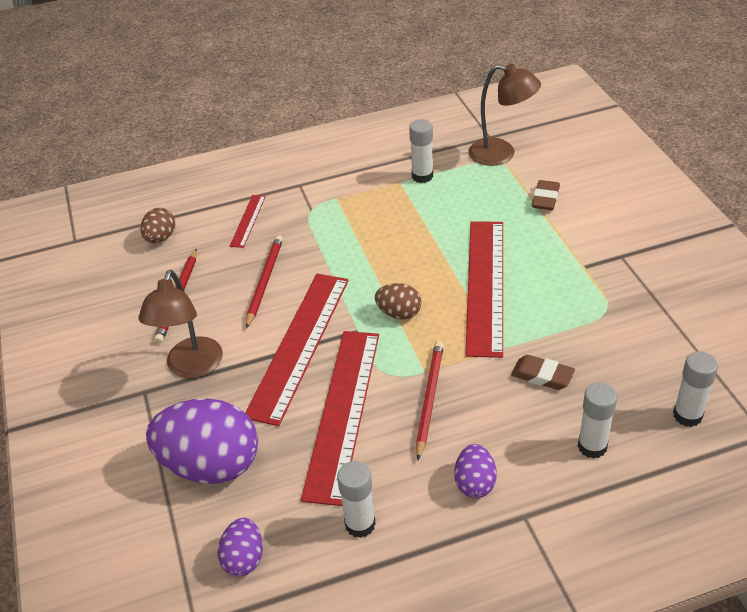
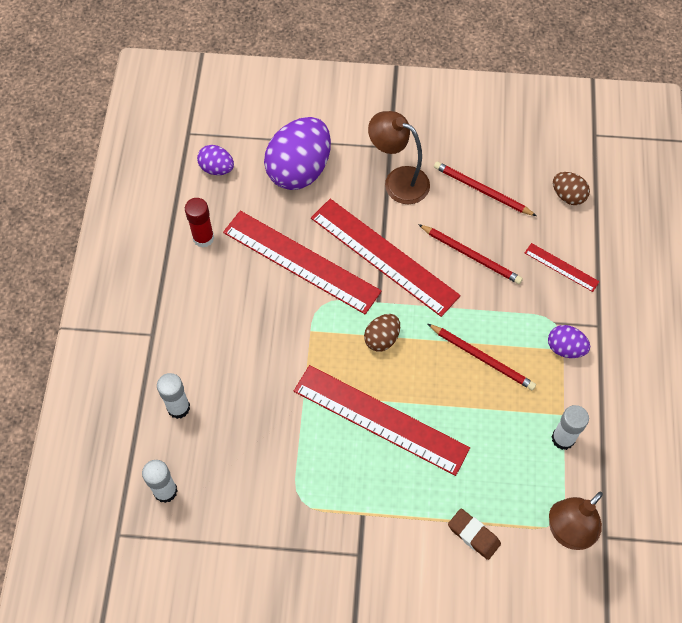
camera: 110 degrees right, 20 degrees up
white glue stick [337,461,376,538] -> red glue stick [185,198,214,247]
red pencil [416,341,444,460] -> red pencil moved to [428,324,536,390]
purple egg [454,444,497,498] -> purple egg moved to [548,325,590,358]
brown eraser [511,355,575,390] -> none

